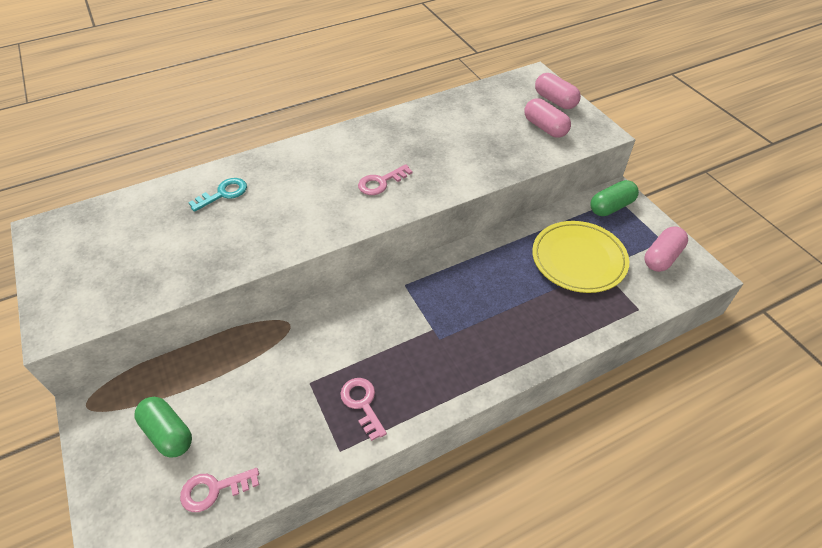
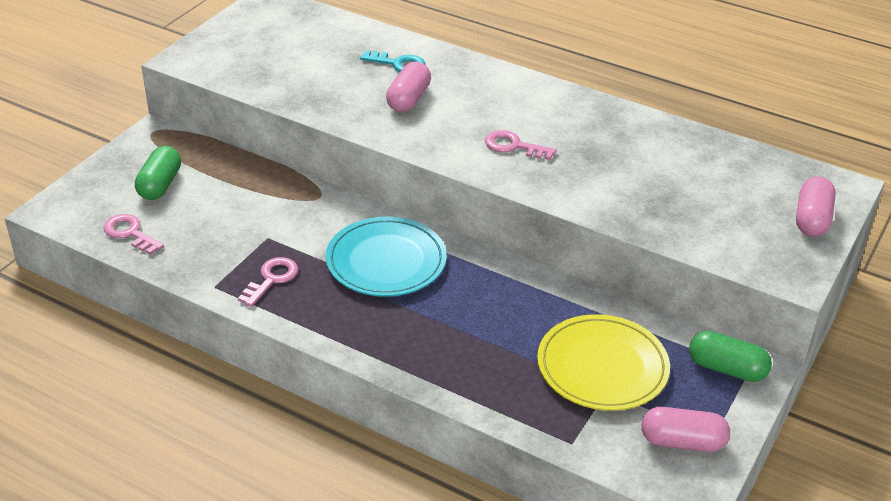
camera: 55 degrees right, 10 degrees down
pink capsule [525,98,571,138] -> pink capsule moved to [386,62,431,112]
none -> turquoise plate [326,217,447,297]

